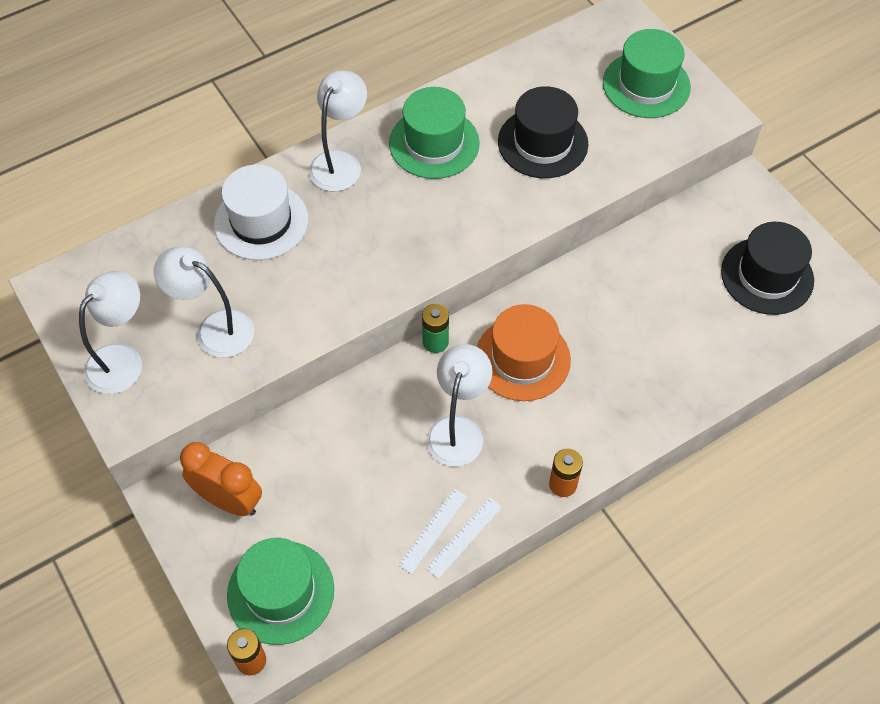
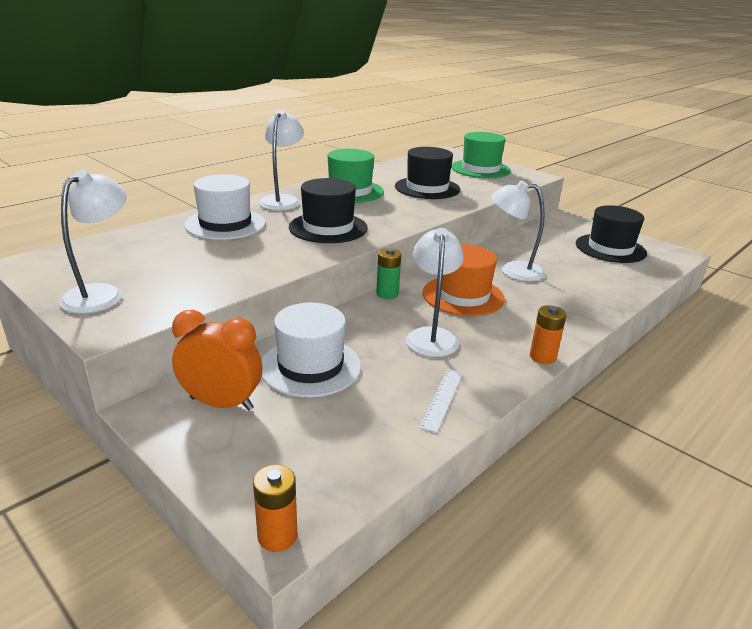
camera: 15 degrees left, 30 degrees down
white lamp [154,246,254,358] -> white lamp moved to [491,181,545,281]
green hat [227,538,334,645] -> none
white ruler [426,498,502,579] -> none
none -> white hat [262,302,361,397]
none -> black hat [289,178,368,243]

